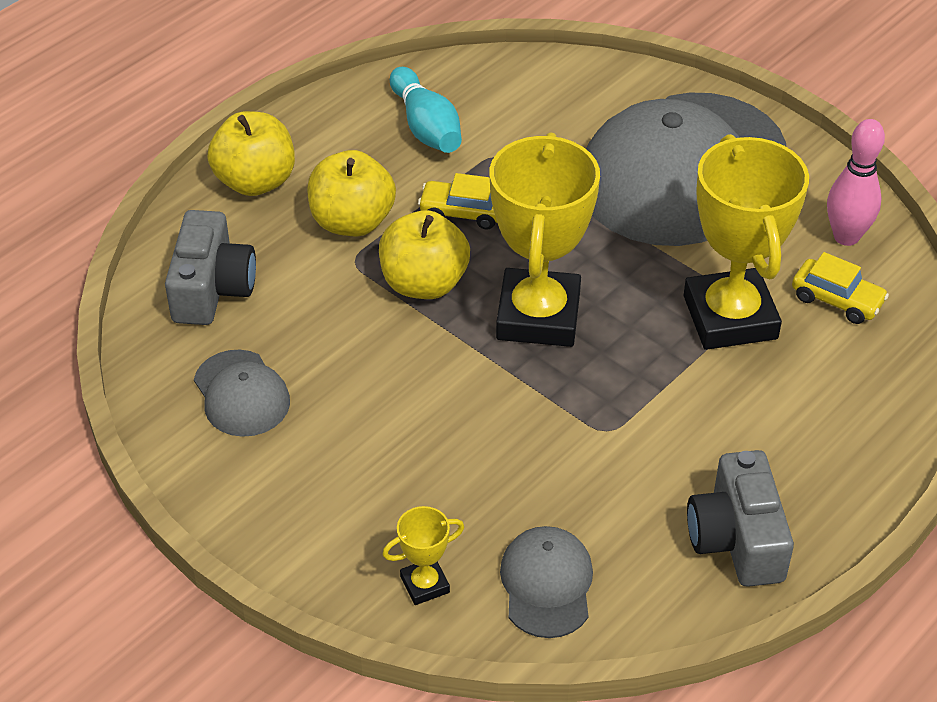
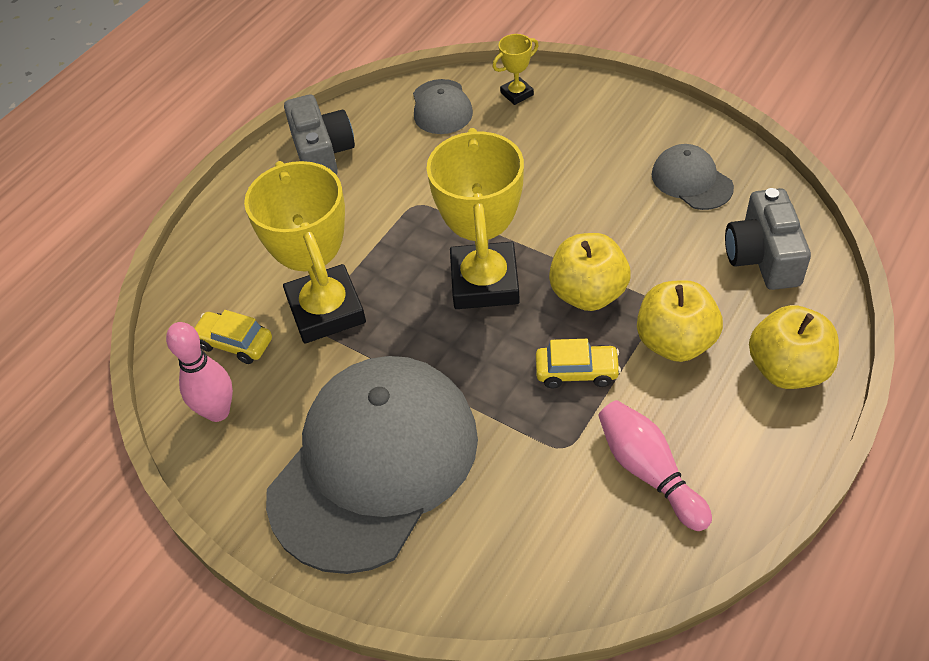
camera: 175 degrees right, 5 degrees up
turquoise bowling pin [390,67,462,153] -> pink bowling pin [598,400,712,531]

